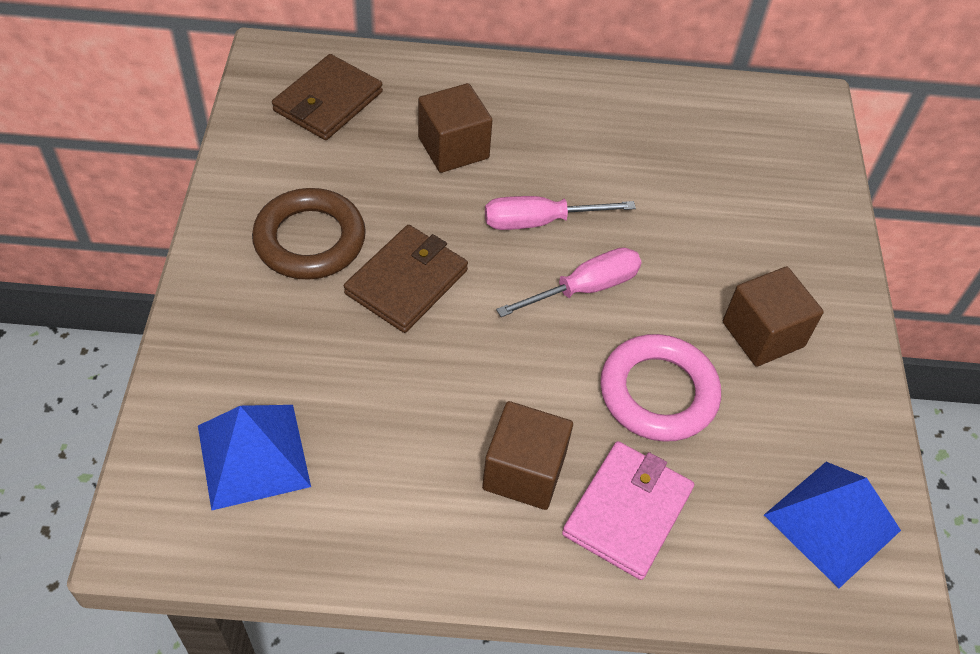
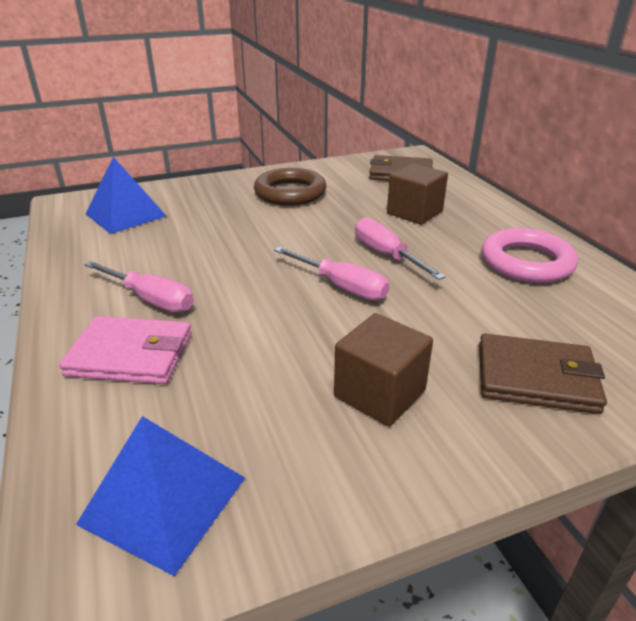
camera: 70 degrees right, 20 degrees down
brown wallet [344,225,468,333] -> brown wallet moved to [479,334,607,414]
brown cube [482,401,573,510] -> pink screwdriver [84,261,194,312]
pink ring [600,334,721,442] -> pink ring moved to [482,228,578,283]

